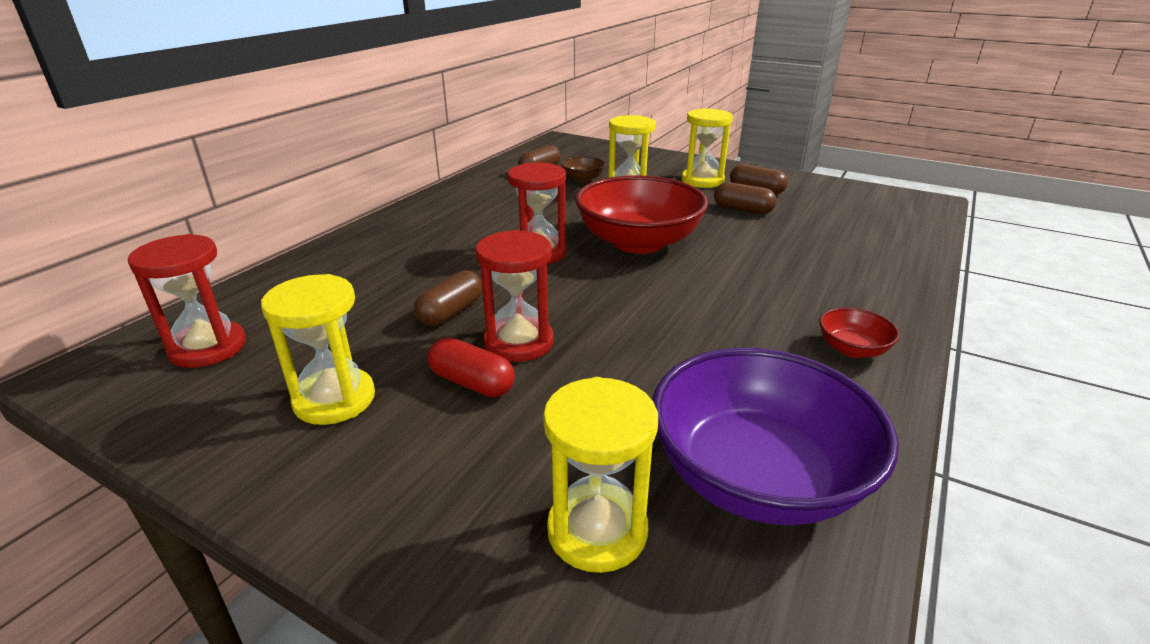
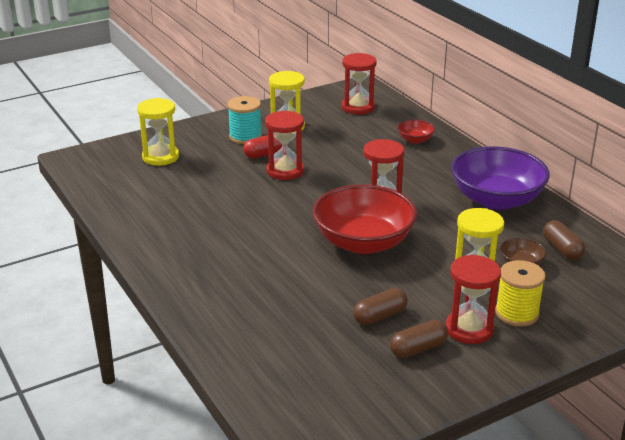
camera: 120 degrees right, 0 degrees up
brown capsule [414,270,482,326] -> none
purple bowl [652,347,899,525] -> purple bowl moved to [451,147,550,210]
yellow hourglass [681,108,733,188] -> red hourglass [446,255,501,344]
red bowl [819,308,900,358] -> red bowl moved to [397,120,435,144]
none -> turquoise spool [227,96,262,144]
none -> yellow spool [495,260,546,327]

